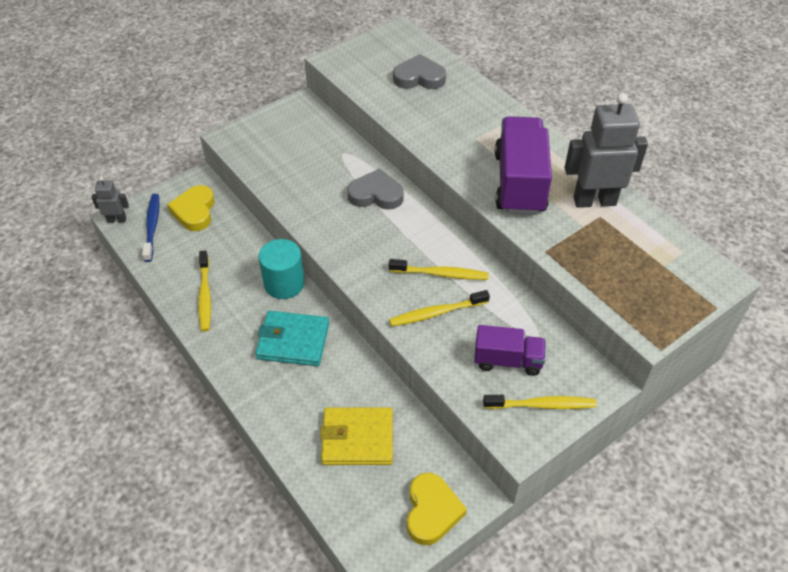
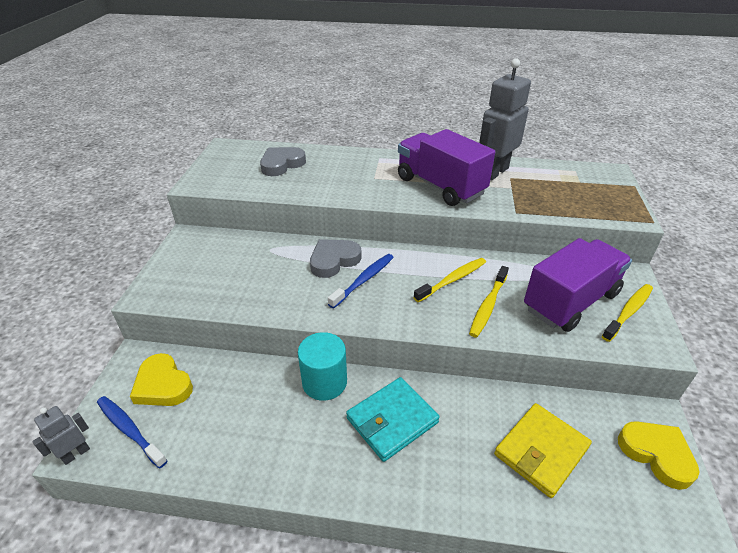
camera: 45 degrees left, 10 degrees down
yellow toothbrush [198,250,211,332] -> none
purple truck [474,325,546,376] -> purple truck [524,238,632,332], size x1.71
none -> blue toothbrush [328,254,394,308]

